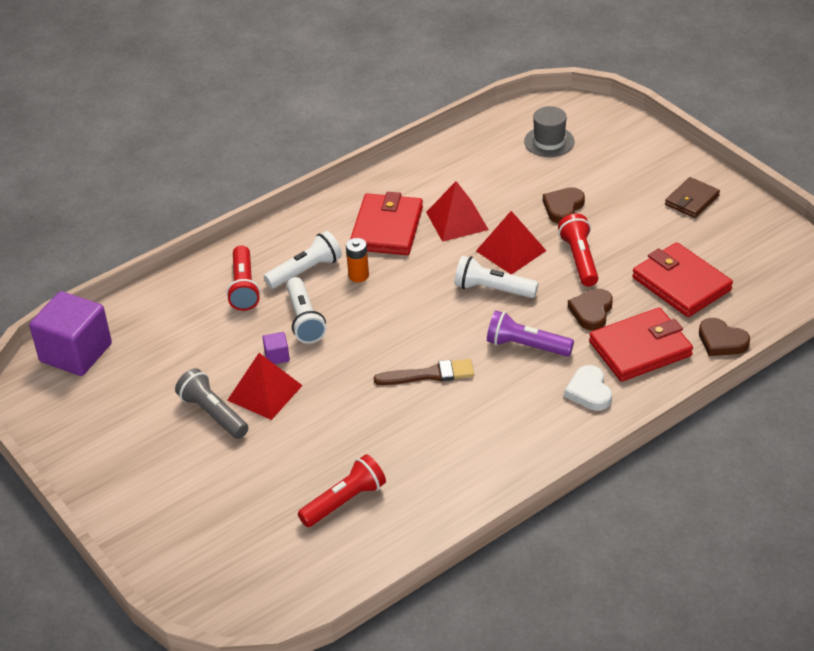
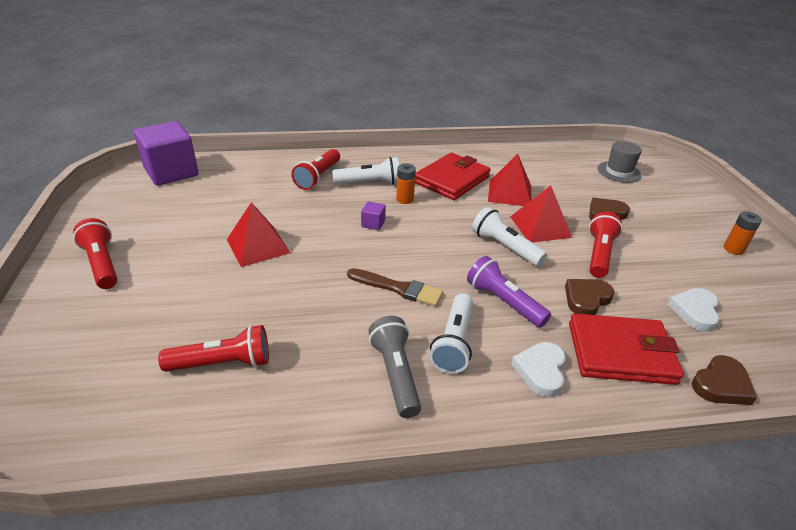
camera: 25 degrees right, 5 degrees down
grey flashlight [175,368,248,439] -> grey flashlight moved to [368,316,421,418]
purple cube [262,332,290,364] -> purple cube moved to [361,201,386,230]
white flashlight [286,277,326,344] -> white flashlight moved to [430,293,473,374]
red wallet [632,242,733,317] -> white heart [667,288,720,332]
brown wallet [665,177,720,218] -> orange battery [724,211,762,255]
brown heart [699,318,750,356] -> brown heart turned 105 degrees counterclockwise [692,355,757,405]
none -> red flashlight [73,218,117,289]

